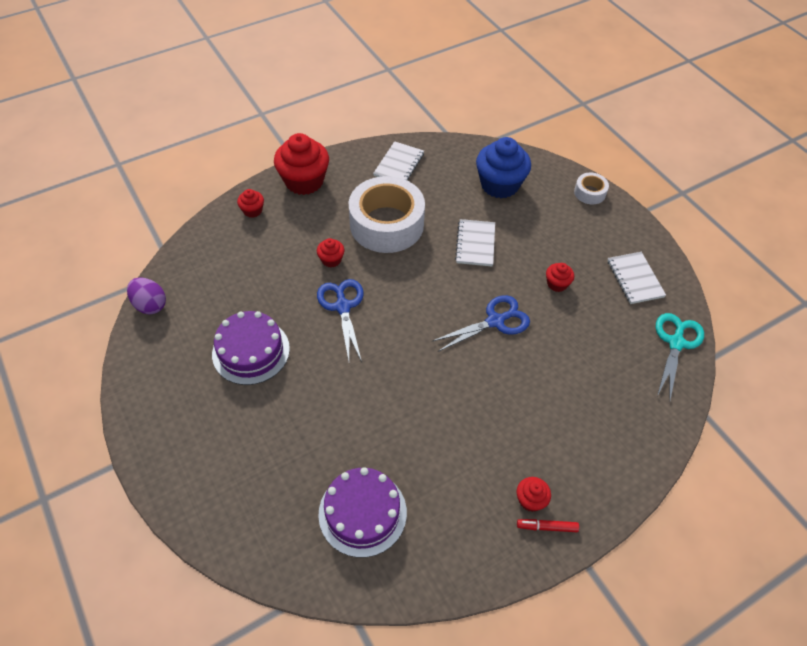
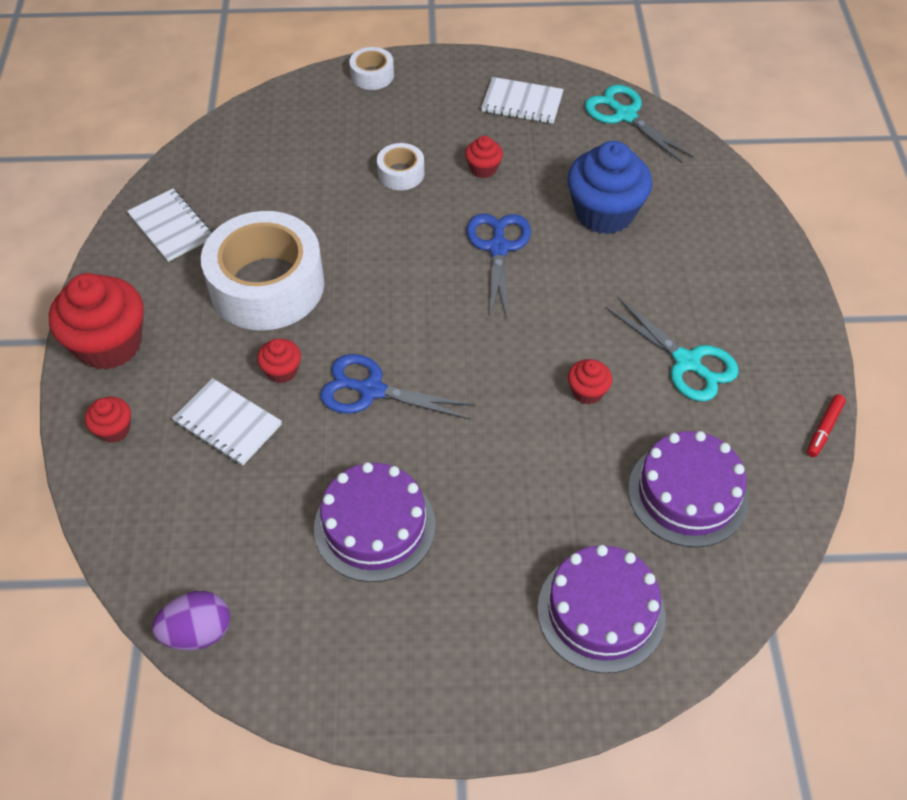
camera: 60 degrees left, 0 degrees up
white notebook [455,219,495,266] -> white notebook moved to [172,378,282,466]
blue cupcake [476,137,531,199] -> blue cupcake moved to [567,141,653,234]
red cupcake [516,477,551,512] -> red cupcake moved to [568,359,612,404]
red marker [517,519,579,532] -> red marker moved to [807,394,846,457]
none -> white tape [377,143,424,190]
none -> purple cake [537,545,666,673]
none -> turquoise scissors [605,297,739,401]

